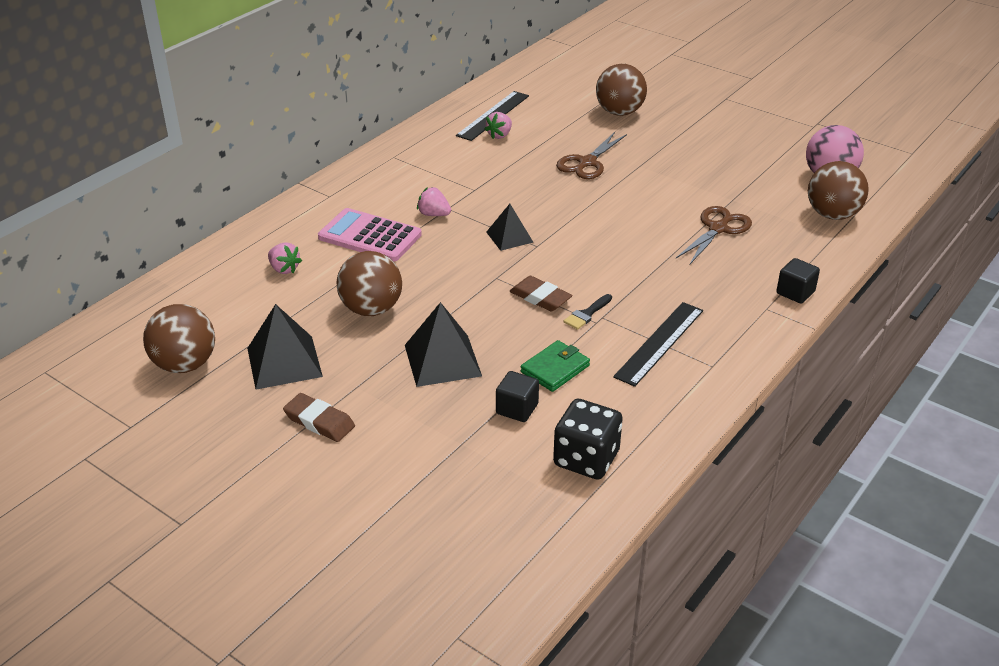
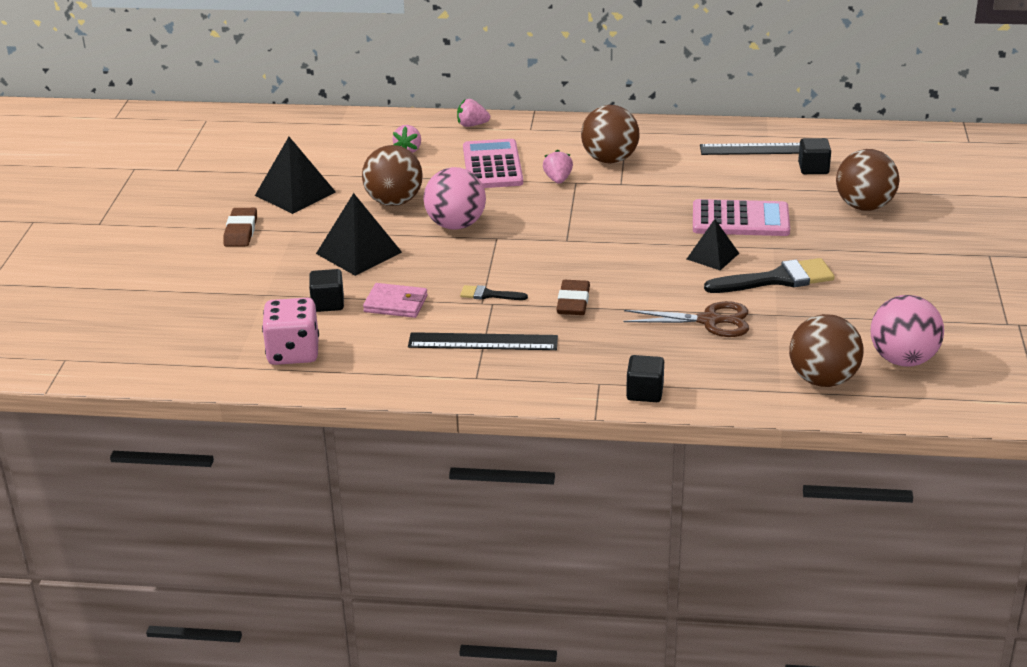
camera: 60 degrees right, 5 degrees down
brown ball [143,304,215,373] -> brown ball moved to [581,105,640,164]
pink strawberry [484,112,512,139] -> pink strawberry moved to [457,99,490,127]
black pyramid [486,204,533,251] -> black pyramid moved to [687,219,739,270]
brown eraser [510,276,572,312] -> brown eraser moved to [556,280,590,315]
green wallet [520,340,590,392] -> pink wallet [363,283,428,318]
black dice [553,399,623,480] -> pink dice [262,298,319,365]
brown scissors [556,132,627,179] -> pink calculator [693,199,790,236]
none -> pink ball [423,167,486,230]
none -> black brush [704,258,835,293]
none -> black cube [798,138,831,174]

